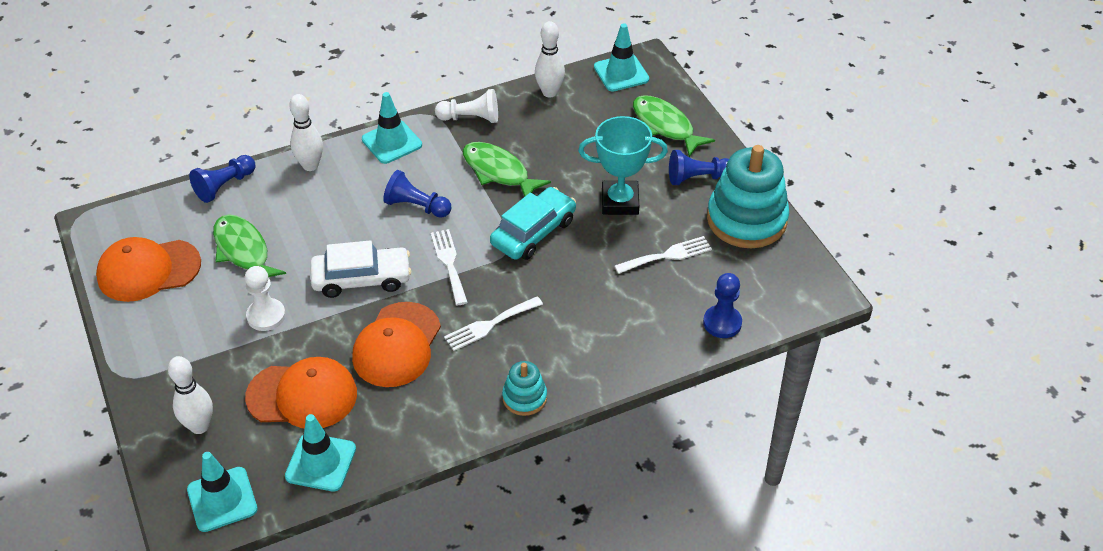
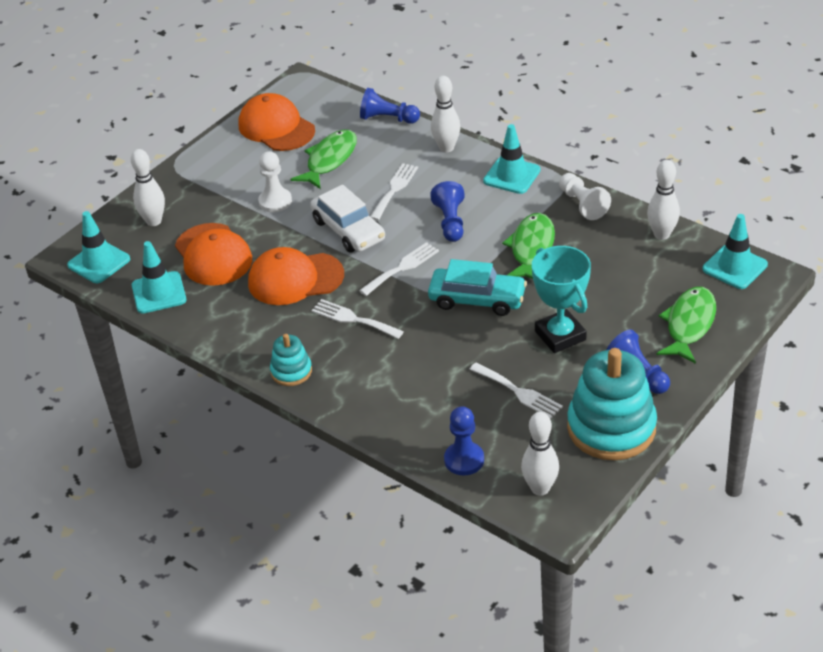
camera: 65 degrees right, 5 degrees down
none -> white fork [370,163,418,221]
none -> white bowling pin [521,412,559,496]

